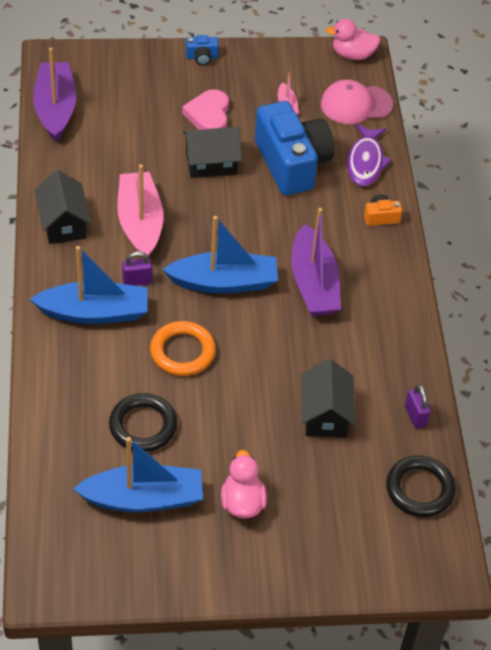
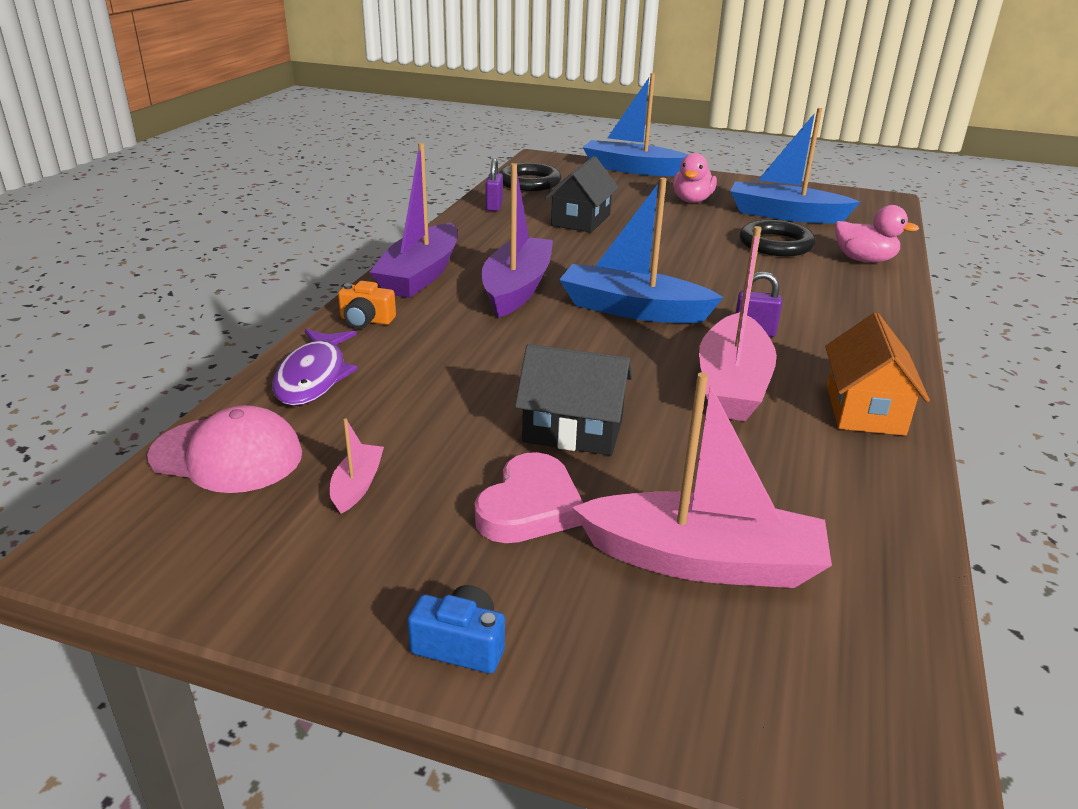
camera: 155 degrees left, 20 degrees down
blue boat [30,246,148,324] -> blue boat moved to [583,73,688,176]
purple boat [33,48,76,142] -> purple boat moved to [369,143,458,298]
black house [34,170,91,244] -> orange house [825,313,930,436]
orange ring [150,321,216,376] -> none
blue camera [255,101,334,195] -> none
pink duck [326,19,381,60] -> pink duck moved to [835,205,919,263]
purple fish [347,124,392,186] -> purple fish turned 150 degrees clockwise [272,329,358,406]
none -> pink boat [572,372,832,588]

